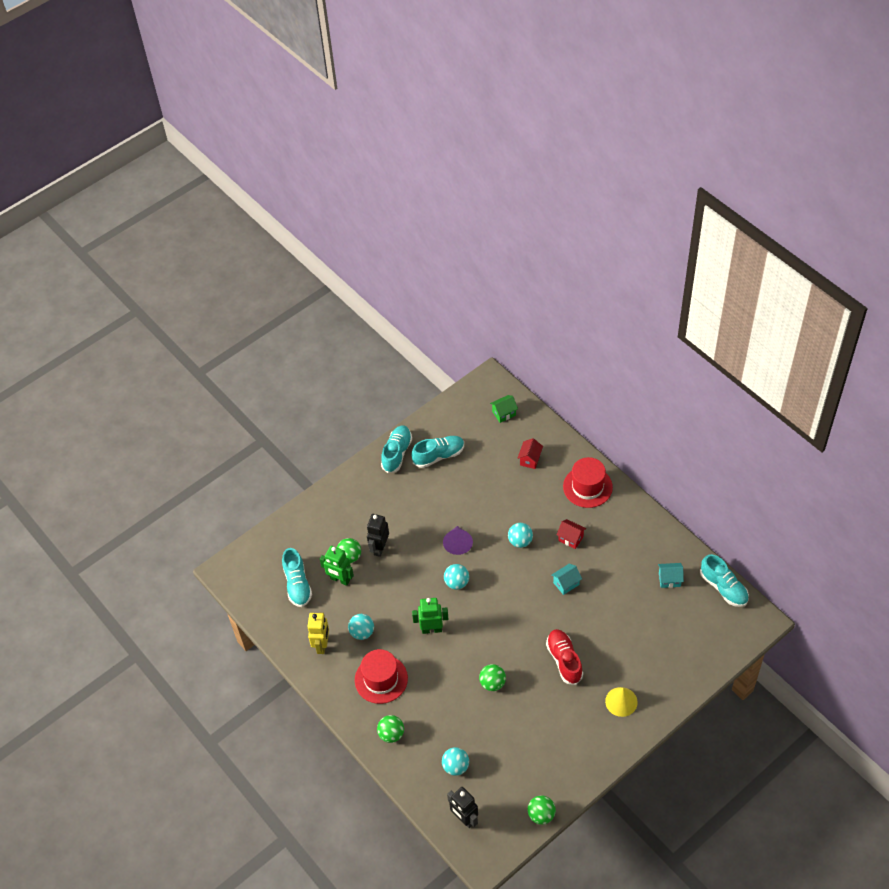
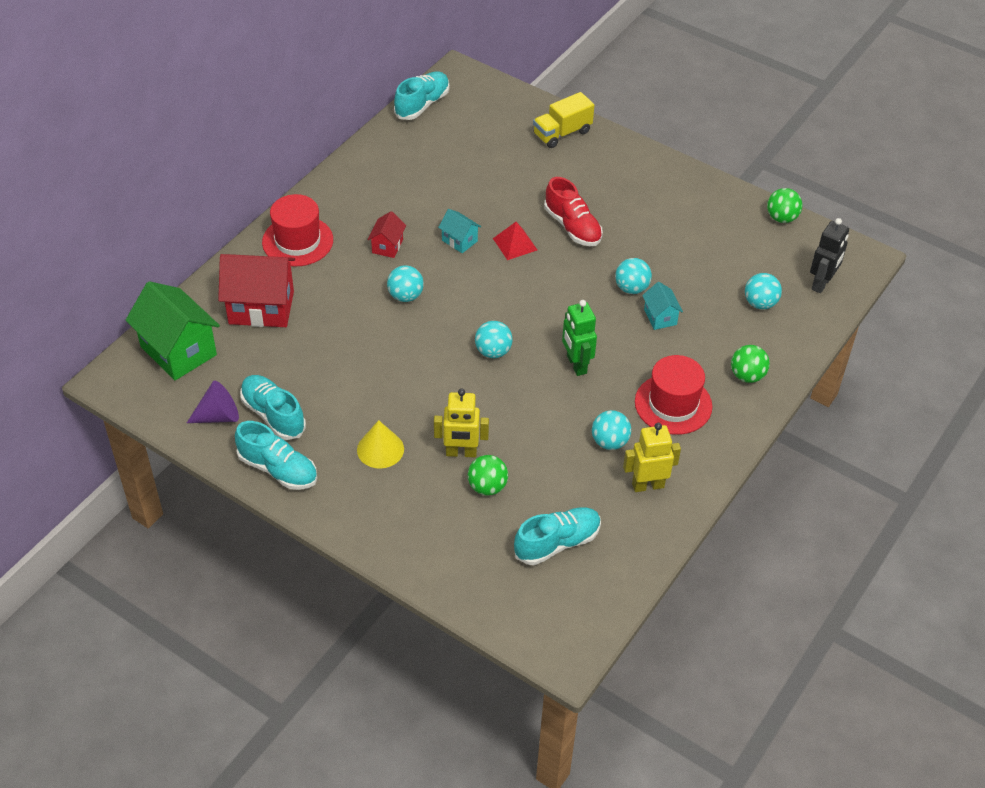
camera: 110 degrees left, 5 degrees down
green robot [320,546,354,586] -> none
black robot [367,514,389,557] -> yellow robot [434,389,489,457]
turquoise shoe [381,425,412,473] -> turquoise shoe turned 150 degrees counterclockwise [235,421,317,490]
purple cone [443,526,473,555] -> purple cone moved to [187,381,239,423]
green ball [479,664,506,691] -> turquoise ball [615,258,652,294]
green house [490,395,518,423] -> green house [125,281,220,380], size x2.03
red house [517,438,543,469] -> red house [218,254,295,327], size x2.03
red shoe [546,629,583,685] -> red shoe turned 90 degrees counterclockwise [544,177,603,246]
yellow cone [605,687,638,717] -> yellow cone moved to [357,420,404,469]
turquoise house [658,563,684,588] -> turquoise house moved to [642,282,683,330]
none -> red pyramid [493,222,537,260]
none -> yellow truck [533,92,594,148]

